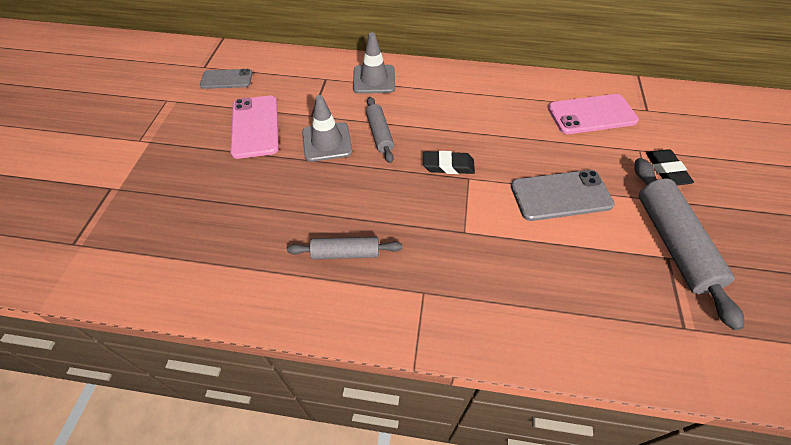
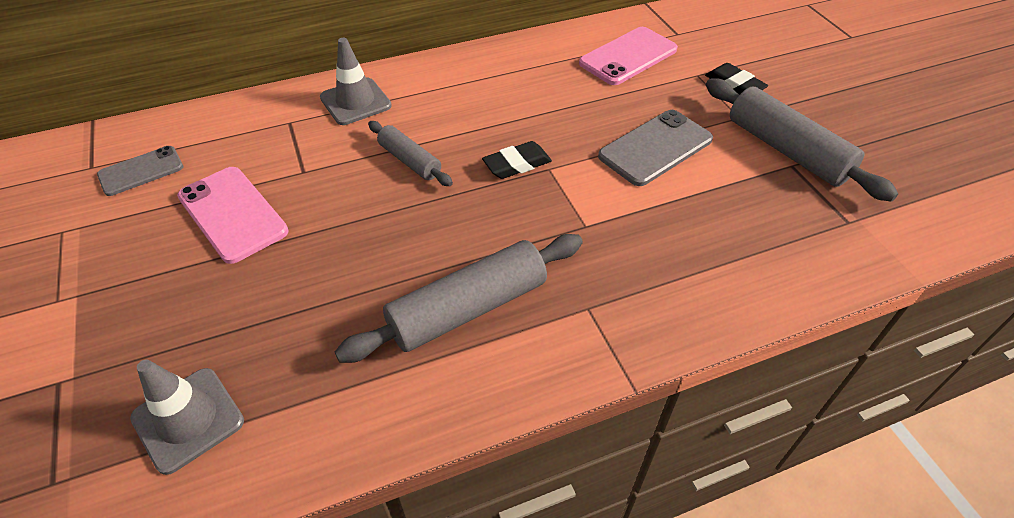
camera: 30 degrees left, 5 degrees down
grey rolling pin [287,237,402,259] -> grey rolling pin [335,234,583,363], size x1.75
grey traffic cone [302,95,353,162] -> grey traffic cone moved to [130,360,244,475]

